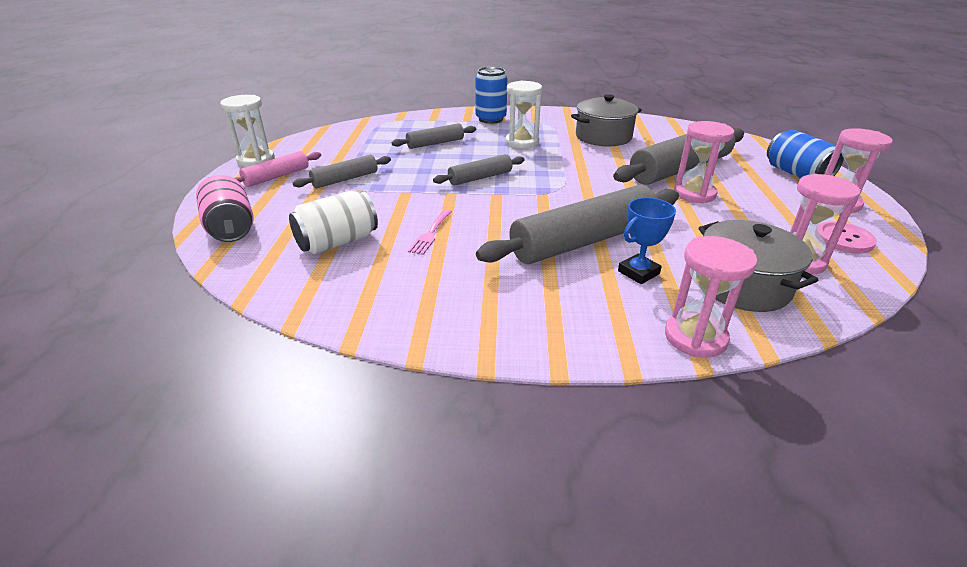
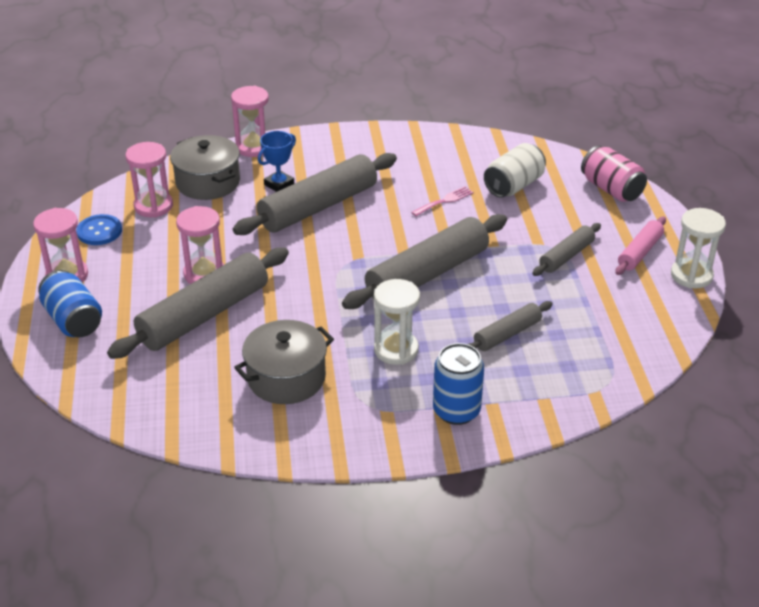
camera: 170 degrees right, 5 degrees up
pink fork [408,209,452,255] -> pink fork turned 45 degrees clockwise [411,186,474,216]
grey rolling pin [433,154,525,185] -> grey rolling pin [342,214,507,309], size x1.92
pink button [817,221,877,253] -> blue button [76,214,122,245]

